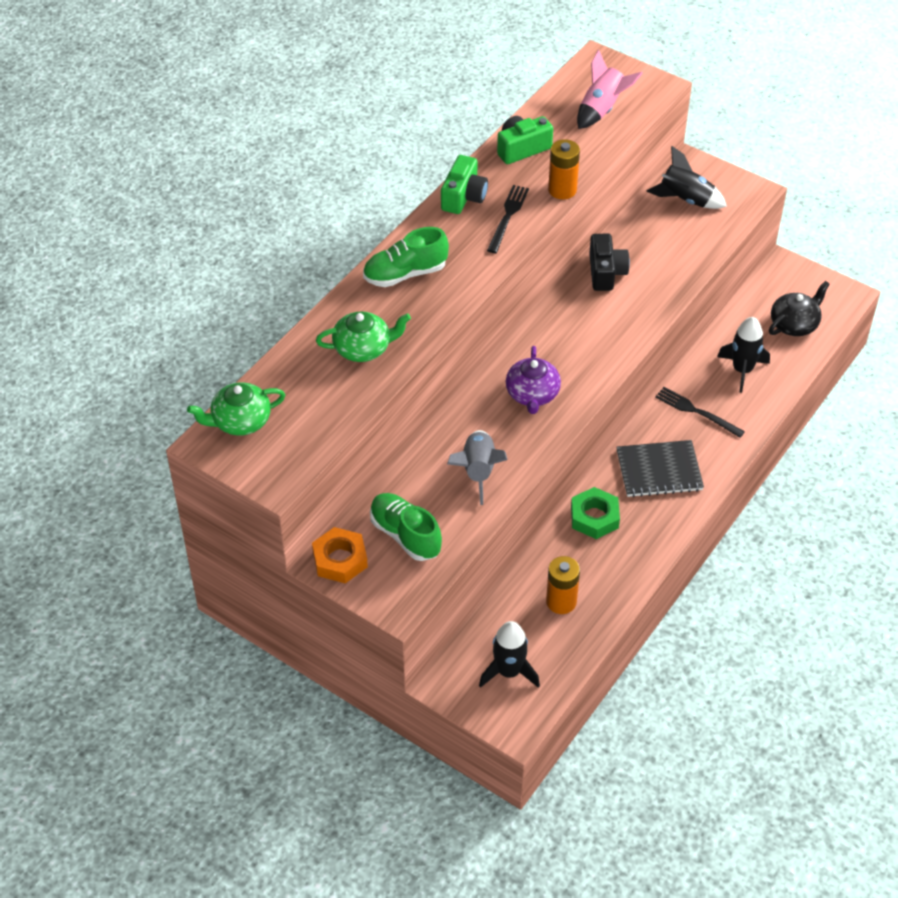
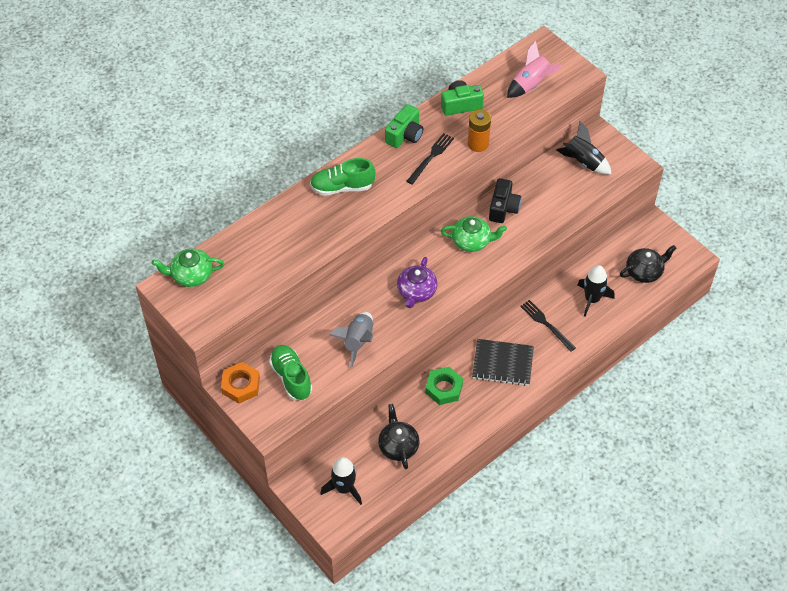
camera: 15 degrees right, 5 degrees up
green teapot [316,311,411,362] -> green teapot moved to [441,216,507,252]
orange battery [546,556,580,614] -> black teapot [378,404,420,469]

